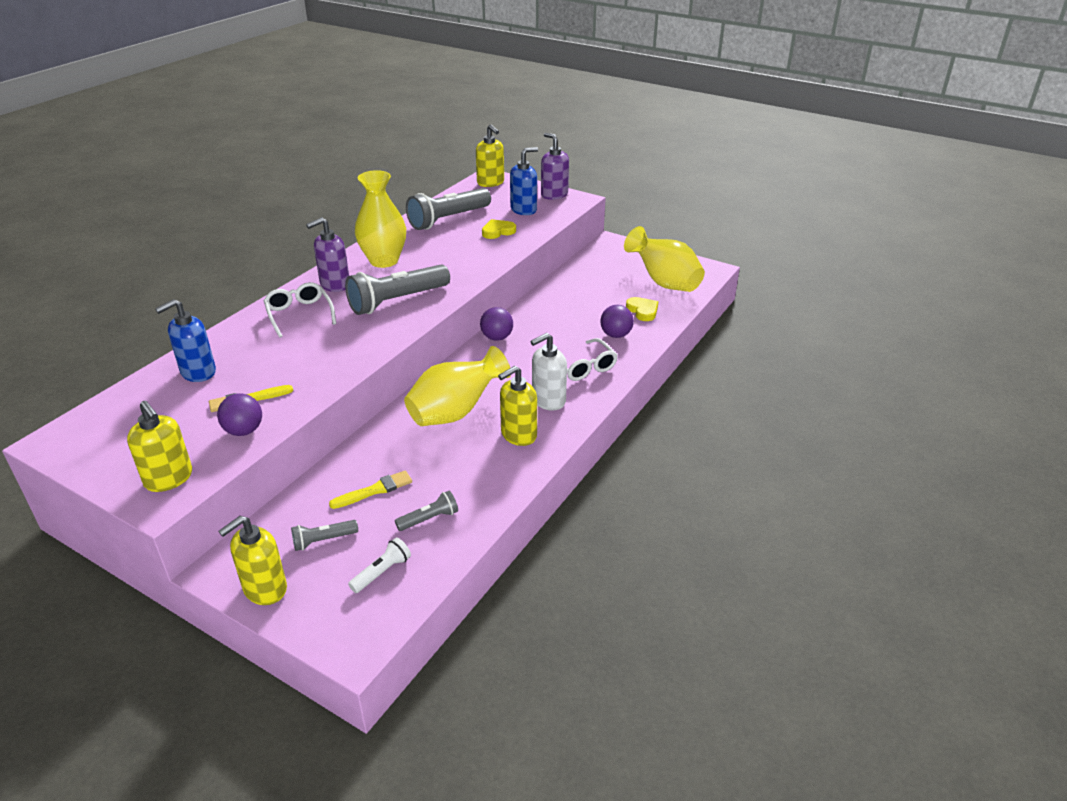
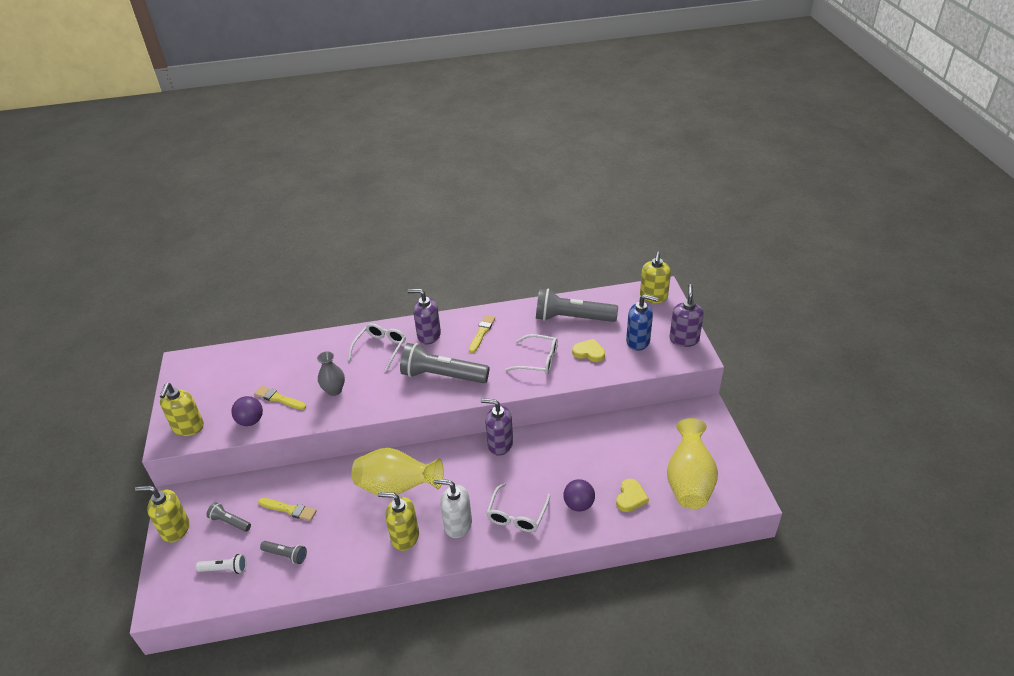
camera: 50 degrees right, 5 degrees up
blue soap dispenser [155,299,216,382] -> none
yellow vase [355,170,406,268] -> yellow brush [469,315,495,353]
purple ball [480,307,513,341] -> purple soap dispenser [481,398,513,456]
none -> grey vase [317,351,345,396]
none -> white glasses [505,334,558,375]

